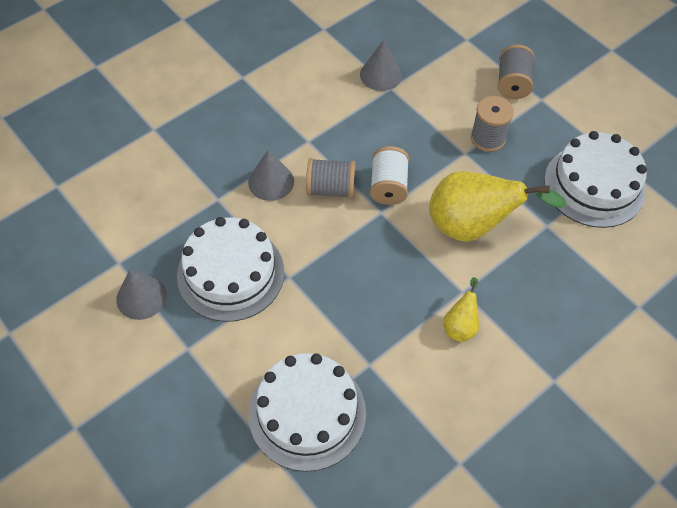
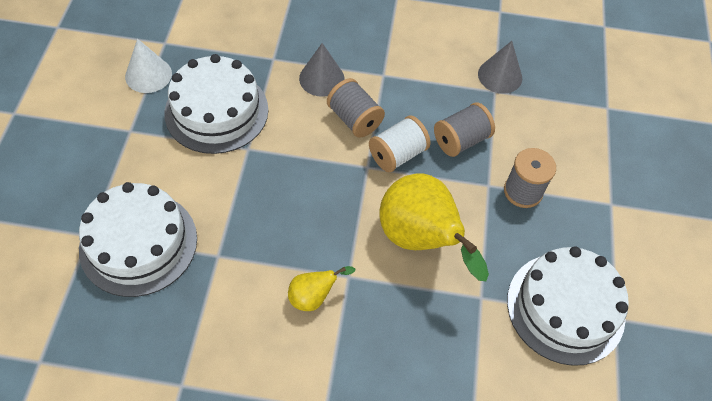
camera: 45 degrees right, 0 degrees up
grey cone [116,269,167,320] -> white cone [125,39,172,93]
grey spool [497,44,534,99] -> grey spool moved to [434,102,495,157]

